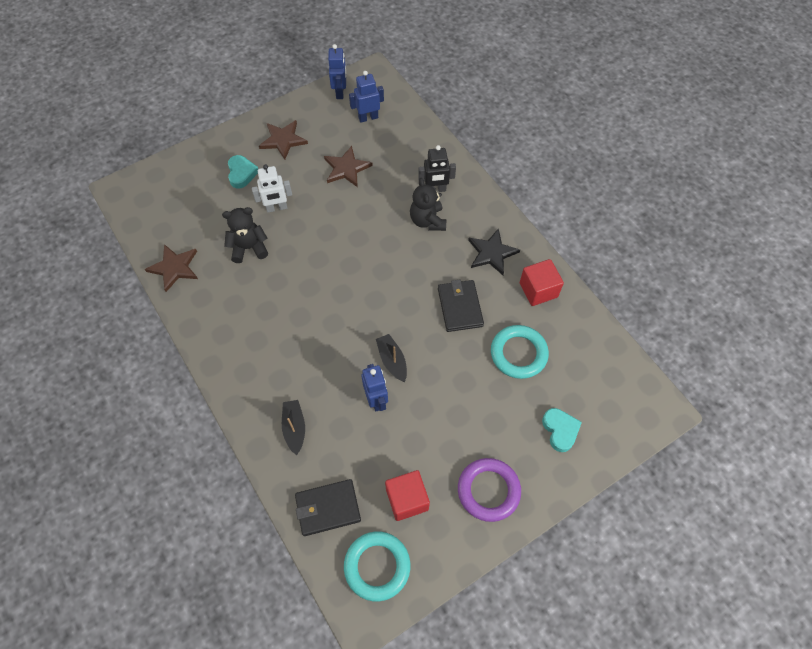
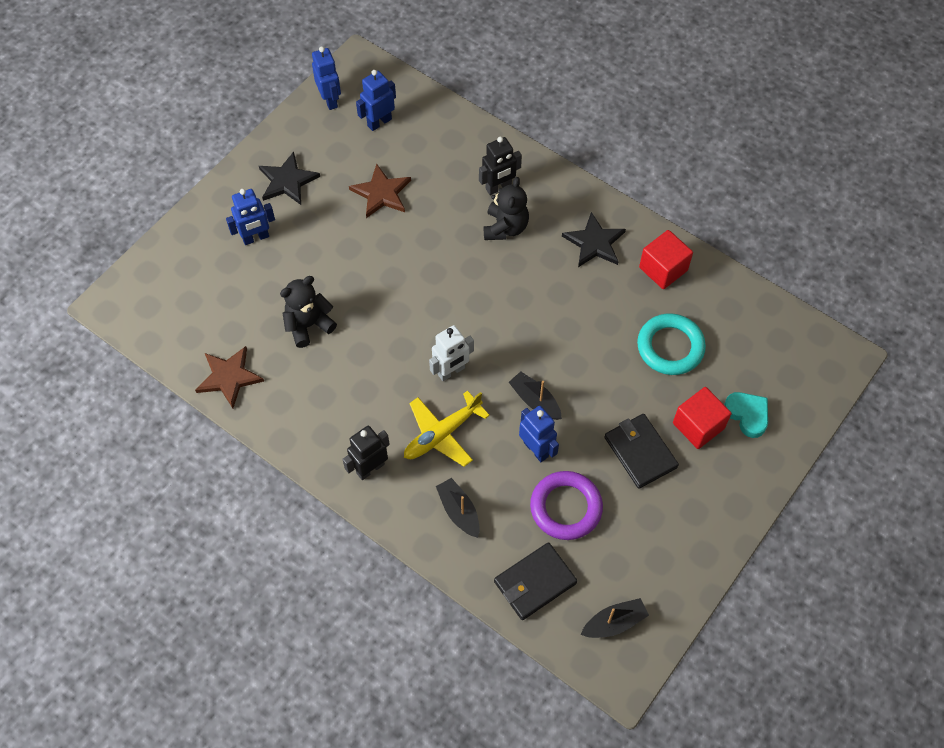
camera: 20 degrees left, 0 degrees up
turquoise heart [228,155,258,188] -> blue robot [226,189,275,245]
white robot [252,164,292,213] -> white robot moved to [429,325,474,381]
brown star [259,120,308,160] -> black star [259,152,320,205]
turquoise ring [344,531,410,601] -> black boat [581,598,649,638]
red cube [385,470,430,521] -> red cube moved to [673,387,731,449]
black teddy bear [410,178,446,231] -> black teddy bear turned 135 degrees counterclockwise [484,177,529,240]
black wallet [438,280,484,332] -> black wallet moved to [604,414,679,489]
purple ring [458,458,521,522] -> purple ring moved to [530,471,603,540]
none -> black robot [342,426,390,480]
none -> yellow plane [404,391,490,467]

